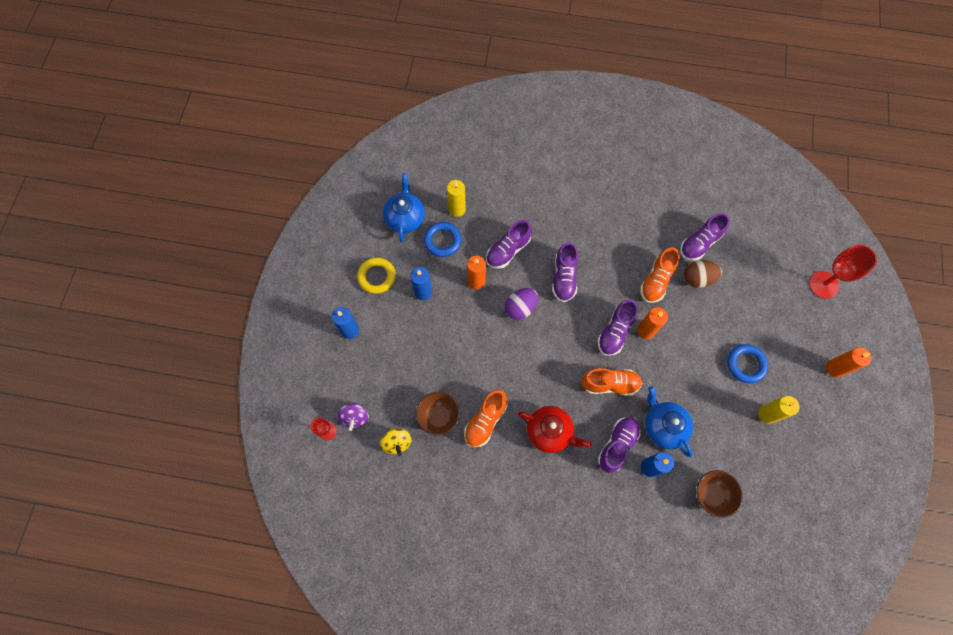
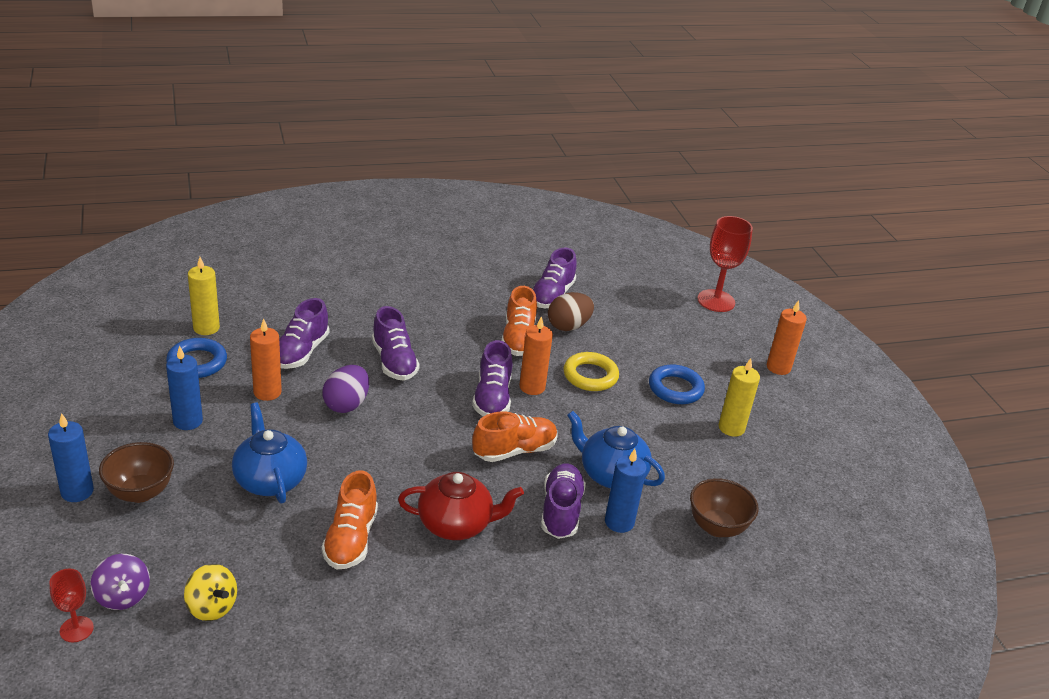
camera: 30 degrees left, 35 degrees down
yellow ring [357,258,396,294] -> yellow ring moved to [563,352,619,391]
blue teapot [383,173,425,242] -> blue teapot moved to [232,403,307,504]
brown bowl [416,392,460,435] -> brown bowl moved to [99,442,174,503]

